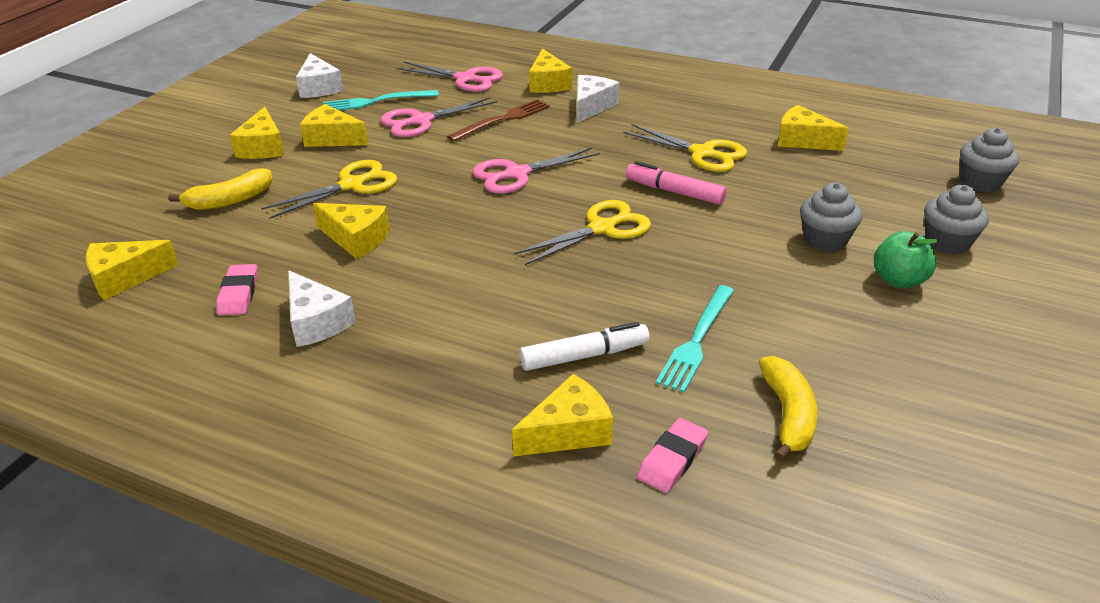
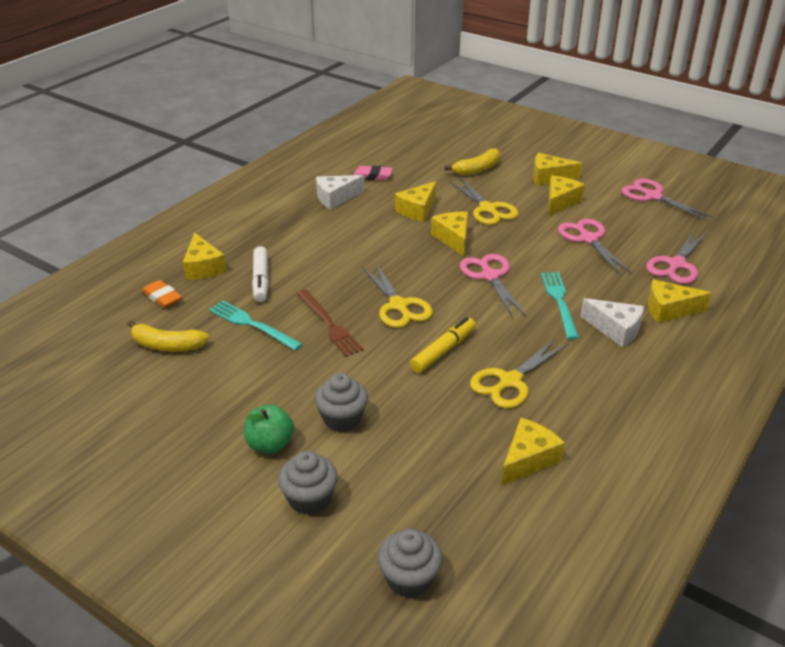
camera: 100 degrees right, 0 degrees up
yellow cheese [86,240,178,300] -> yellow cheese moved to [431,212,468,256]
yellow banana [168,168,273,210] -> yellow banana turned 105 degrees counterclockwise [445,148,500,176]
white cheese [296,53,343,98] -> pink scissors [622,179,714,221]
turquoise fork [323,90,439,110] -> turquoise fork moved to [541,272,579,340]
brown fork [447,99,550,141] -> brown fork moved to [297,290,363,357]
pink marker [626,161,727,205] -> yellow marker [410,317,476,373]
pink eraser [637,418,708,493] -> orange eraser [142,280,182,308]

